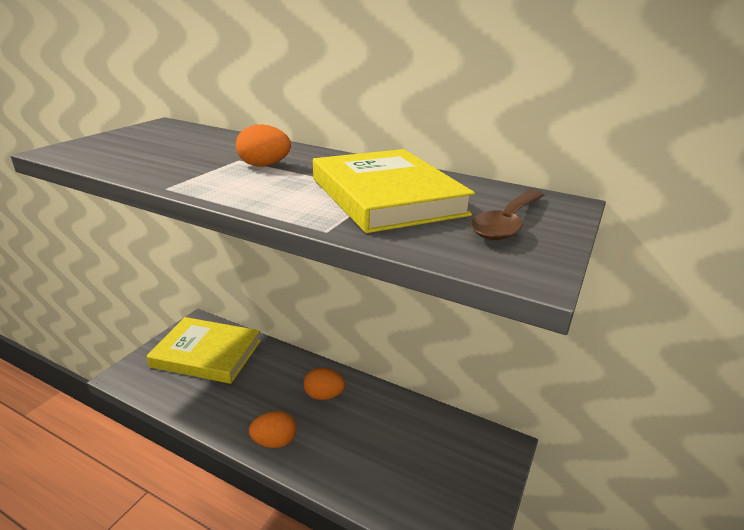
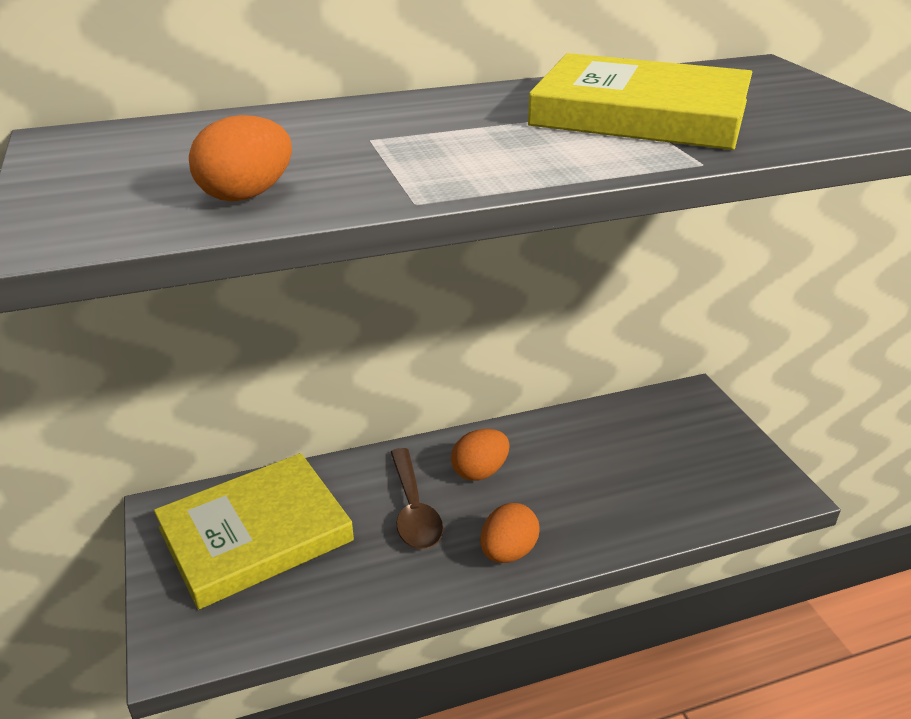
camera: 45 degrees left, 5 degrees up
orange egg [236,124,291,167] -> orange egg moved to [189,115,292,202]
brown spoon [471,190,545,240] -> brown spoon moved to [390,448,443,549]

